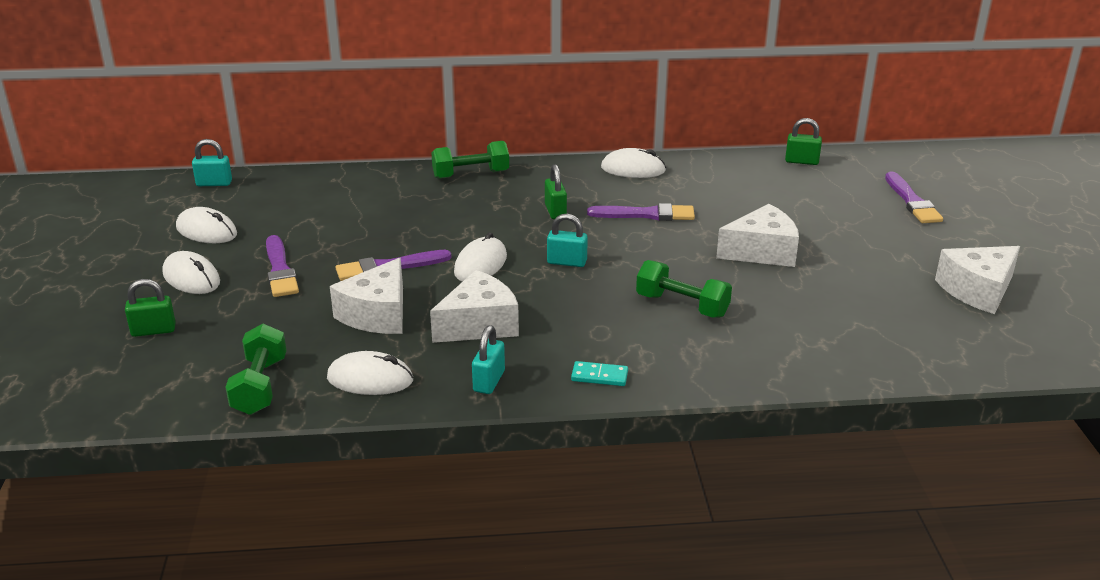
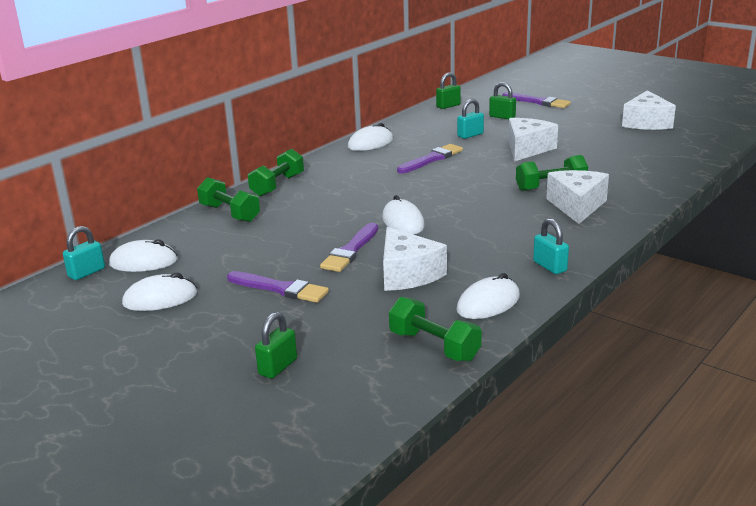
camera: 45 degrees left, 5 degrees down
white mouse [162,251,220,294] -> white mouse moved to [109,239,178,272]
white cheese [430,270,519,343] -> white cheese moved to [546,170,609,224]
green padlock [545,164,567,219] -> green padlock moved to [489,82,516,119]
turquoise padlock [547,214,588,267] -> turquoise padlock moved to [457,99,484,139]
turquoise domino [571,361,628,386] -> none
none -> green dumbbell [197,177,260,222]

